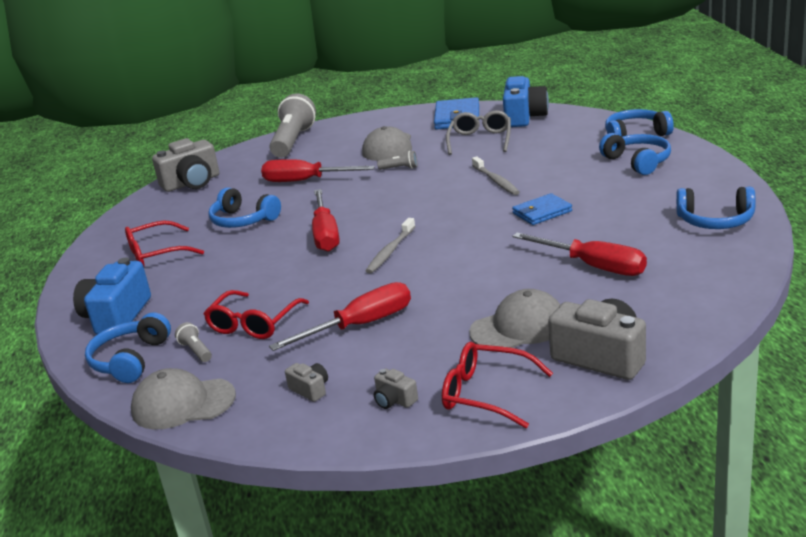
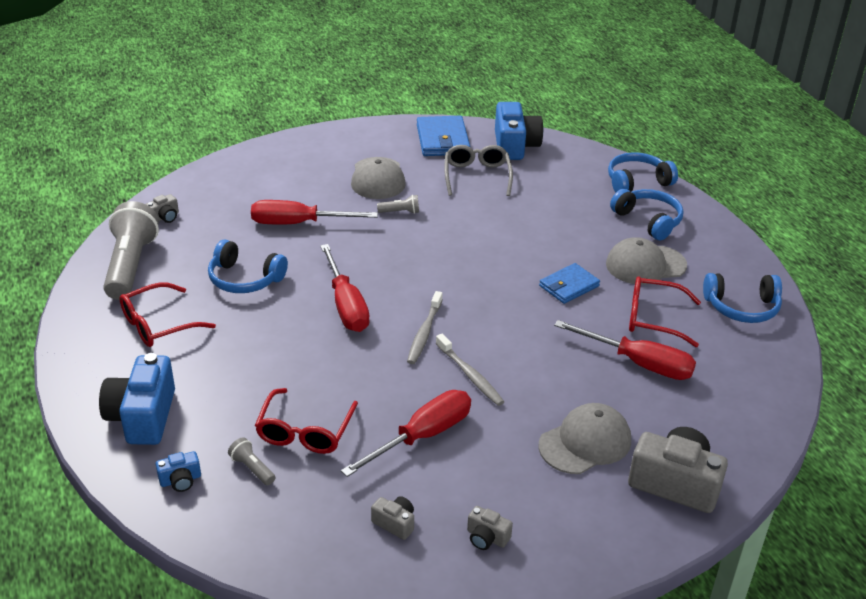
camera: 15 degrees left, 10 degrees up
blue headphones [85,312,171,383] -> blue camera [156,451,201,492]
grey cap [131,368,236,429] -> grey cap moved to [606,237,687,284]
grey camera [152,138,219,192] -> grey camera [146,194,179,223], size x0.47
grey flashlight [269,93,316,158] -> grey flashlight moved to [103,201,159,300]
red glasses [442,342,553,428] -> red glasses moved to [629,277,701,347]
grey toothbrush [472,156,520,195] -> grey toothbrush moved to [436,334,504,406]

